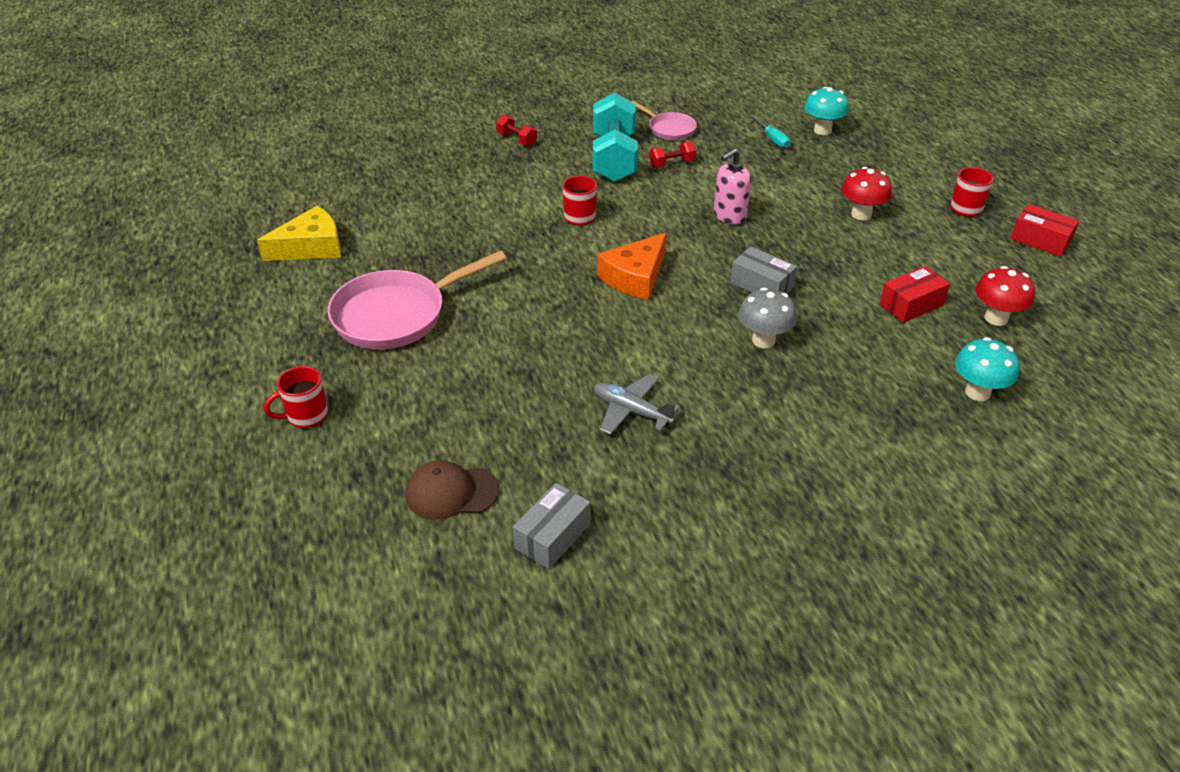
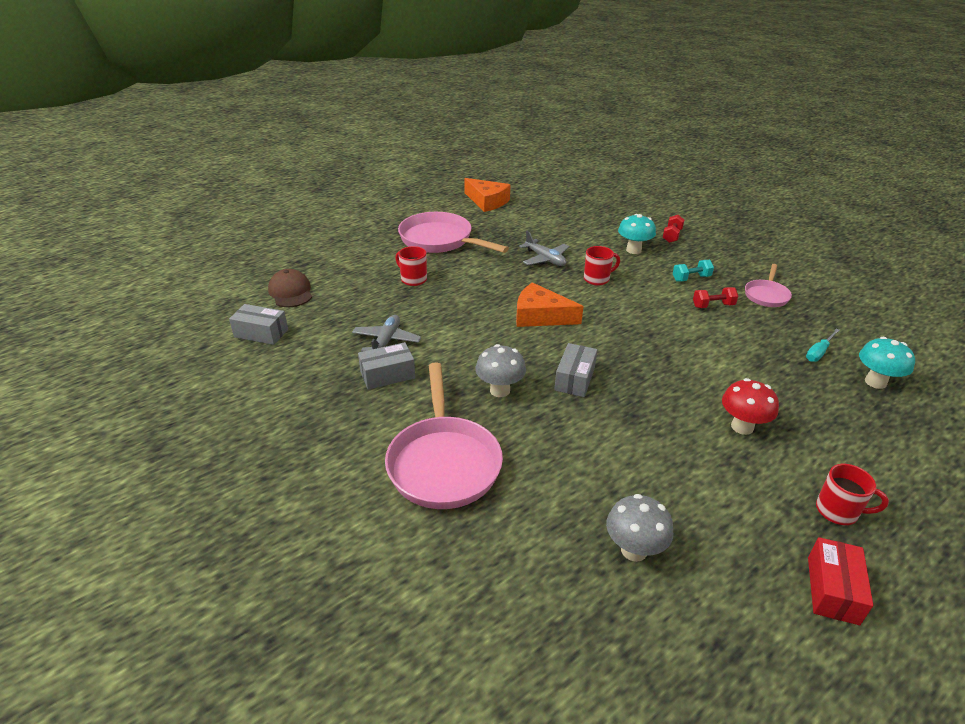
camera: 70 degrees right, 5 degrees down
yellow cheese [257,206,341,261] -> orange cheese [464,178,510,212]
red mug [264,366,328,428] -> red mug moved to [395,246,427,286]
turquoise dumbbell [593,93,638,182] -> turquoise dumbbell [673,260,714,281], size x0.44
red dumbbell [649,141,696,168] -> red dumbbell turned 60 degrees counterclockwise [693,287,738,308]
pink soap dispenser [714,148,751,225] -> none
red box [879,266,950,323] -> none
turquoise mushroom [955,337,1019,401] -> turquoise mushroom moved to [618,214,656,254]
red mushroom [976,266,1035,326] -> grey mushroom [606,494,673,562]
none -> grey box [358,342,415,390]
none -> pink pan [385,363,503,509]
none -> grey plane [519,231,569,266]

